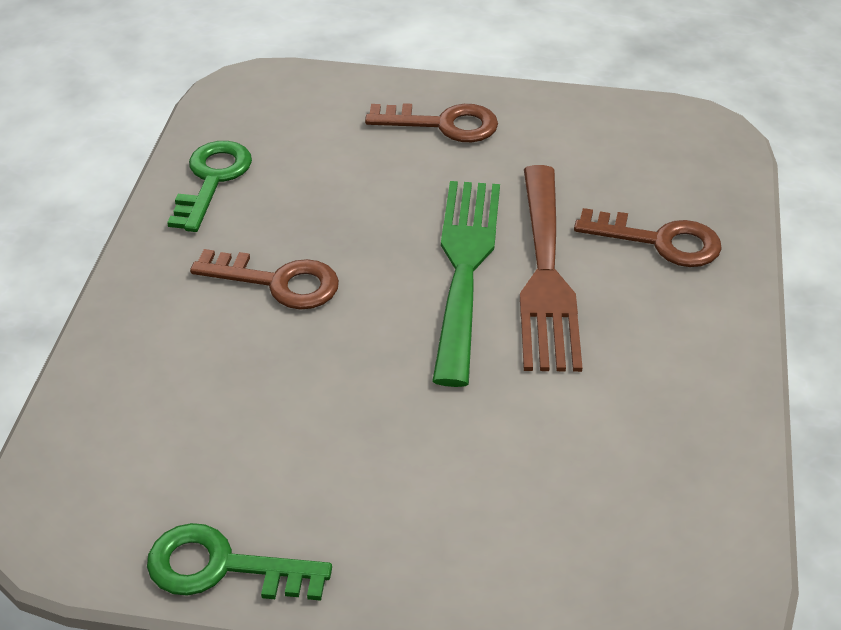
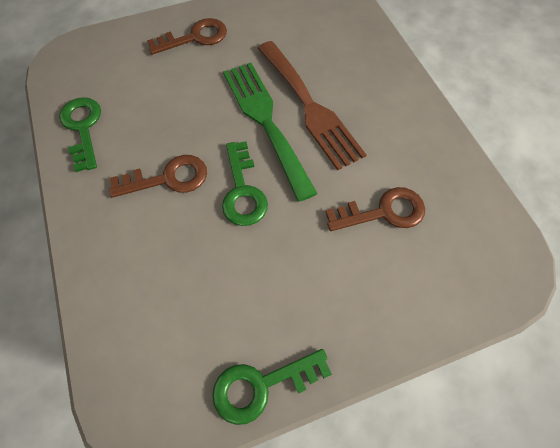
camera: 30 degrees left, 20 degrees up
brown key [574,208,722,267] -> brown key moved to [325,187,425,231]
none -> green key [222,141,268,226]

